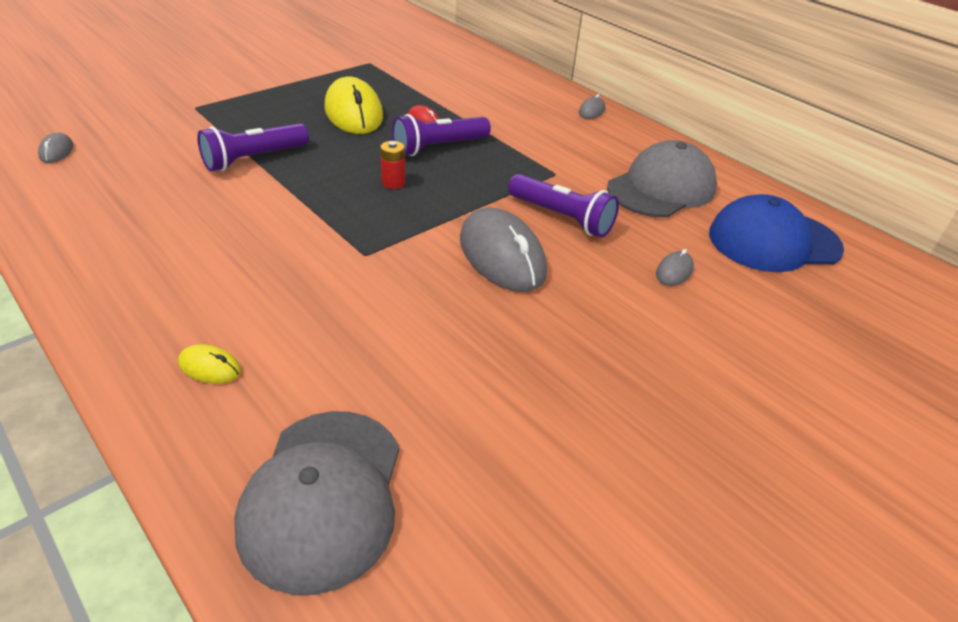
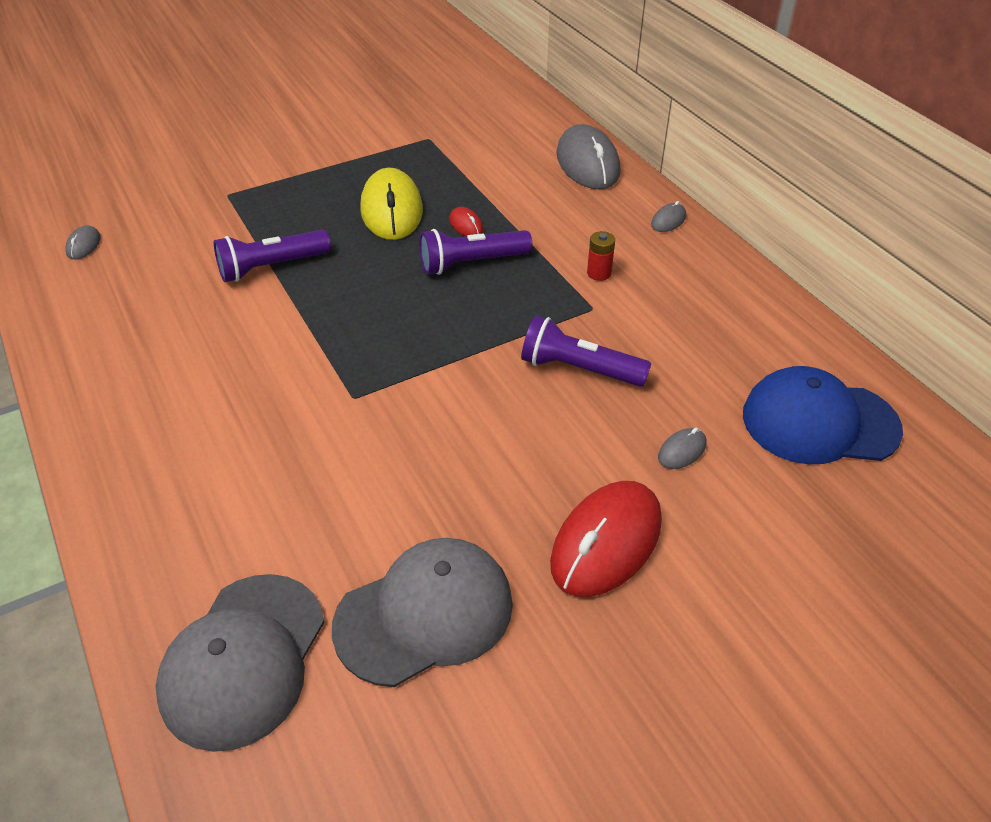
camera: 15 degrees right, 5 degrees up
yellow mouse [178,344,241,384] -> none
red battery [380,141,405,189] -> red battery moved to [587,231,615,281]
grey mouse [460,207,547,292] -> grey mouse moved to [556,124,620,189]
purple flashlight [508,174,619,238] -> purple flashlight turned 150 degrees clockwise [521,315,651,387]
grey cap [607,140,717,217] -> grey cap moved to [332,538,513,687]
none -> red mouse [550,481,662,597]

